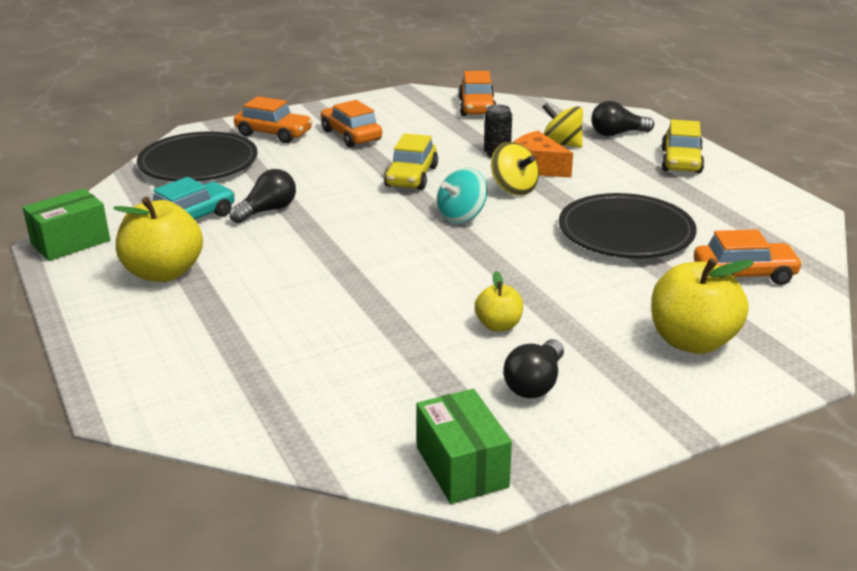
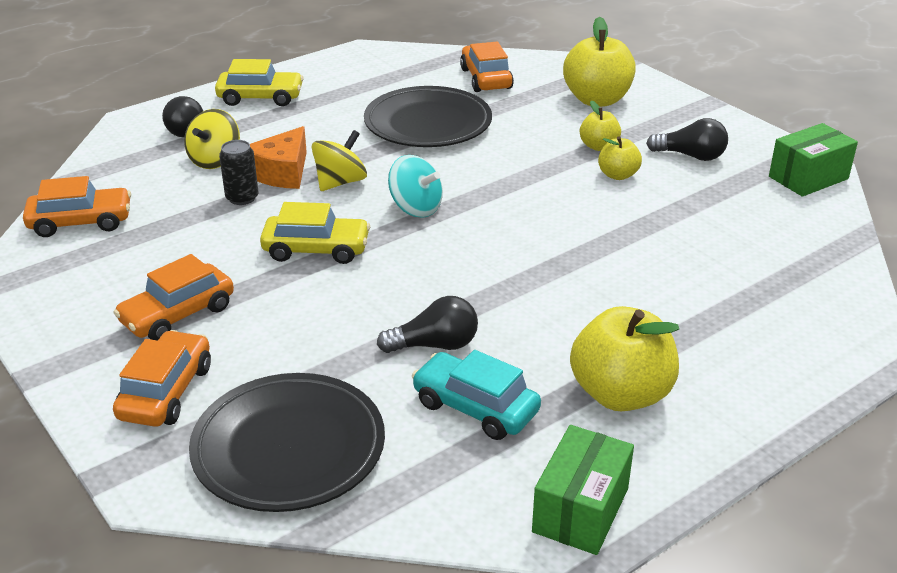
camera: 100 degrees left, 5 degrees up
green box [22,188,110,261] -> green box turned 75 degrees clockwise [532,425,634,555]
black light bulb [229,169,296,224] -> black light bulb turned 135 degrees clockwise [377,296,478,353]
none -> yellow apple [580,100,621,151]

